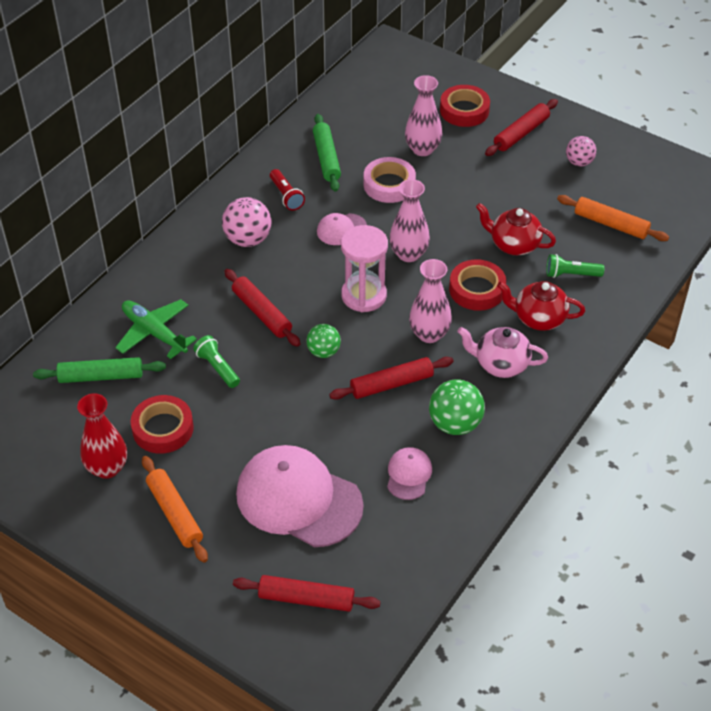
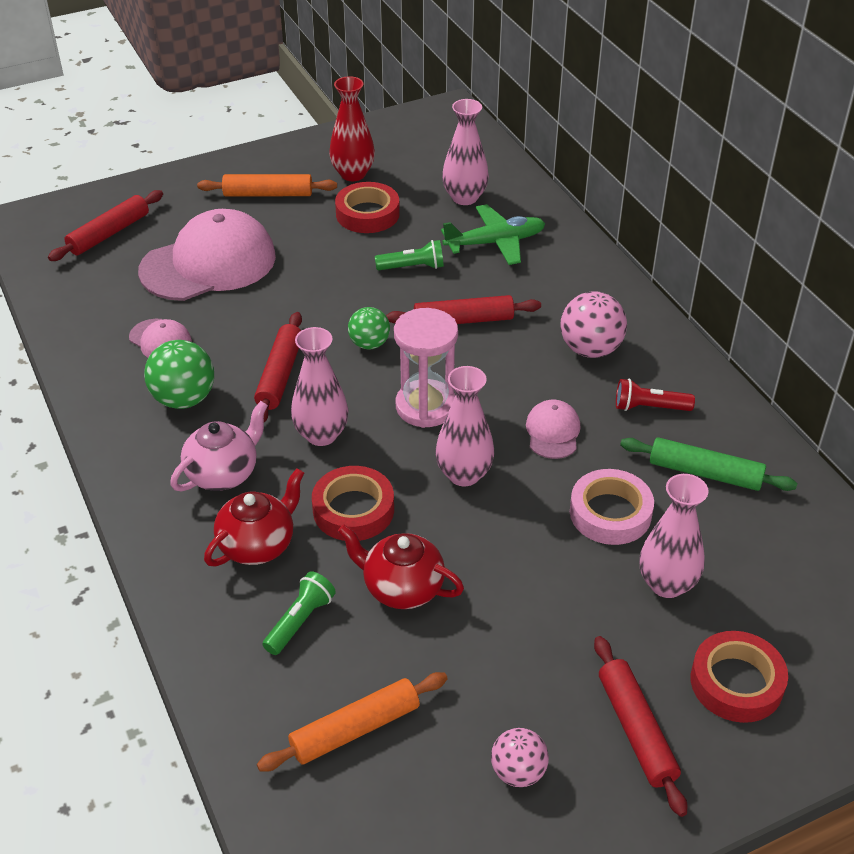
camera: 120 degrees right, 5 degrees down
green rolling pin [33,357,166,383] -> pink vase [442,99,489,205]
red teapot [476,203,556,255] -> red teapot turned 120 degrees counterclockwise [338,524,464,609]

